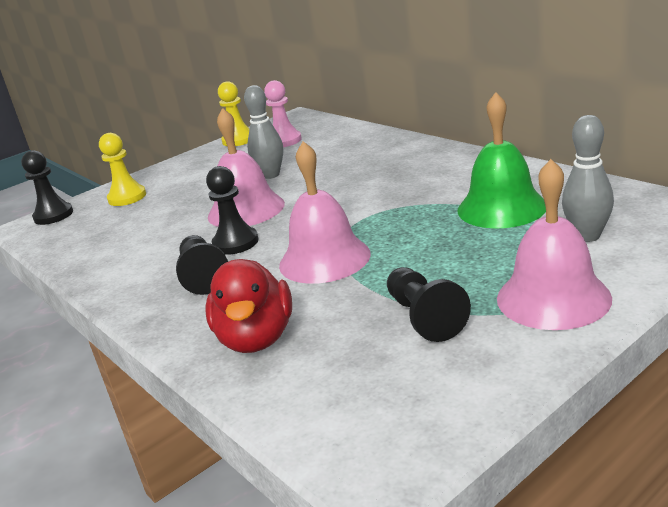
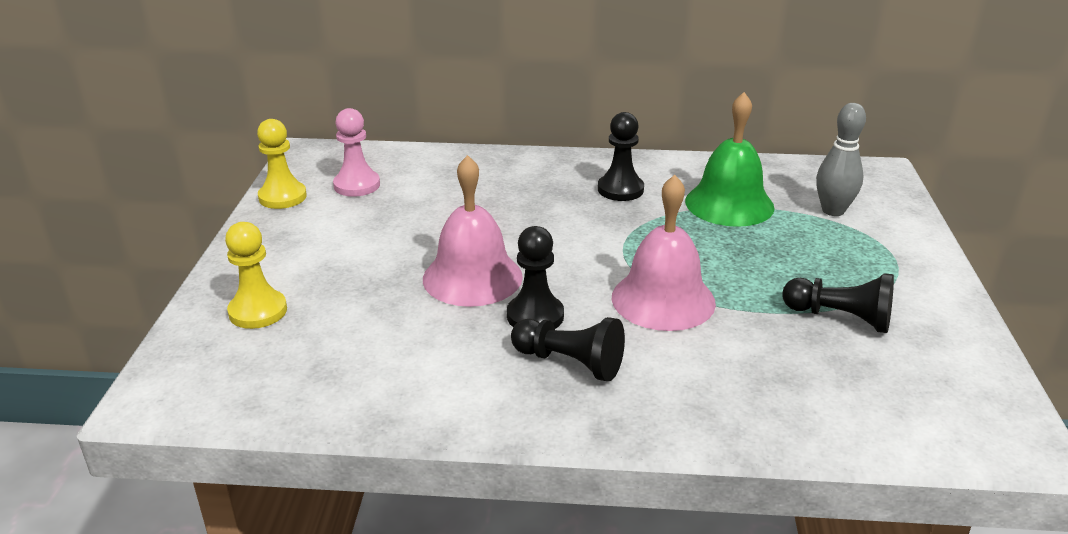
camera: 50 degrees left, 5 degrees up
black pawn [21,150,73,225] -> black pawn moved to [598,112,644,201]
red duck [205,259,292,353] -> none
grey bowling pin [244,85,283,179] -> none
pink bell [497,159,612,330] -> none

